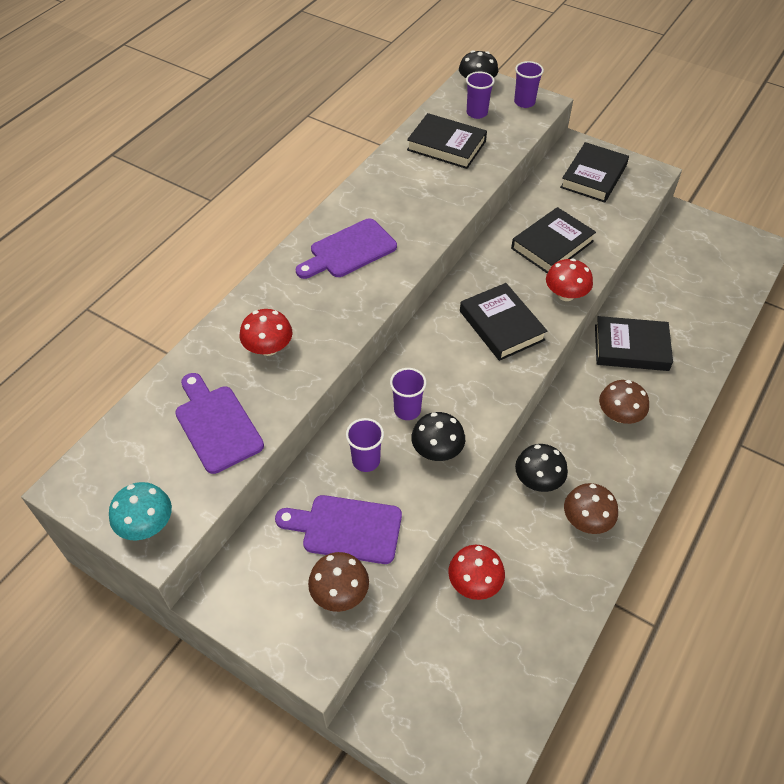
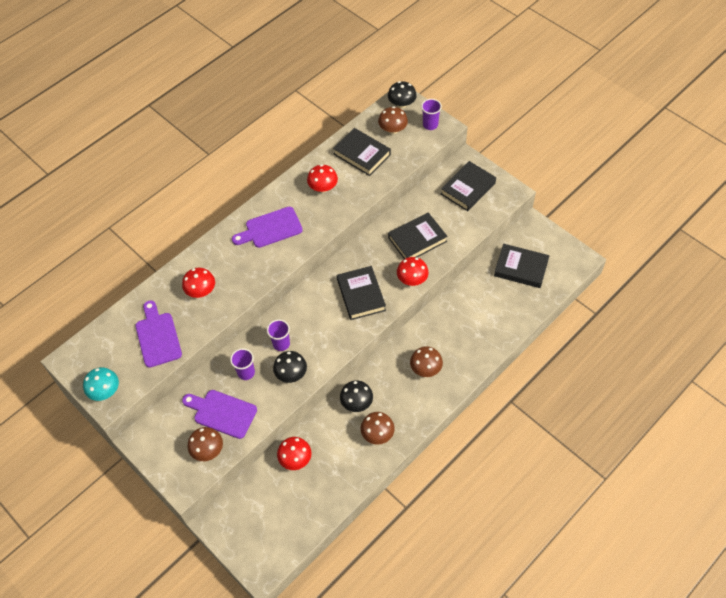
camera: 15 degrees right, 5 degrees up
purple cup [466,72,495,119] -> brown mushroom [378,106,408,134]
black book [595,316,673,371] -> black book moved to [494,244,550,288]
none -> red mushroom [307,164,338,192]

